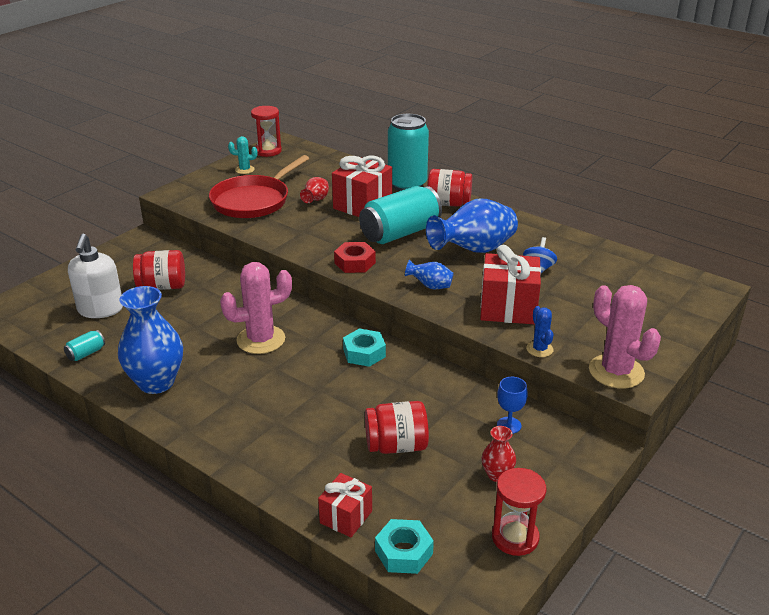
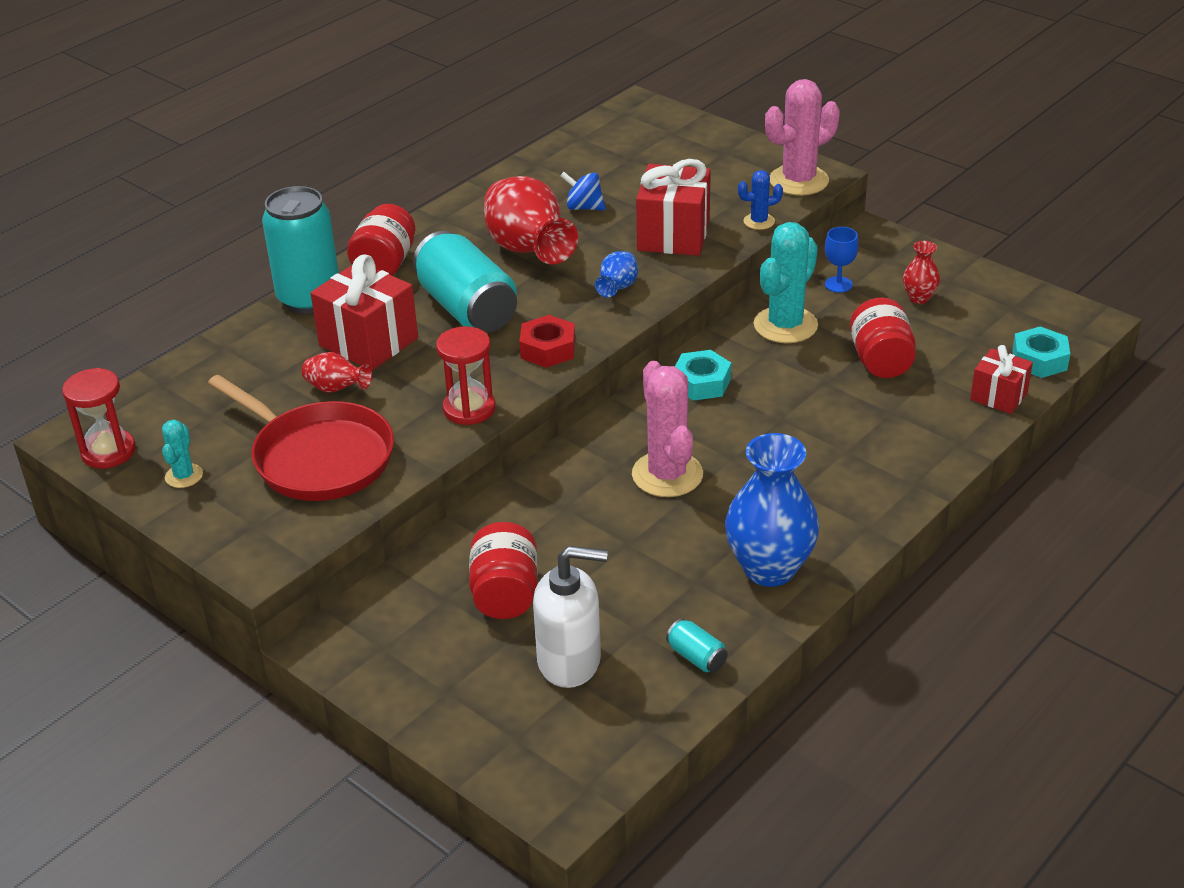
camera: 85 degrees left, 5 degrees up
blue vase [426,199,518,253] -> red vase [484,176,578,264]
red hourglass [492,468,546,556] -> red hourglass moved to [436,326,496,425]
none -> turquoise cactus [754,222,818,343]

